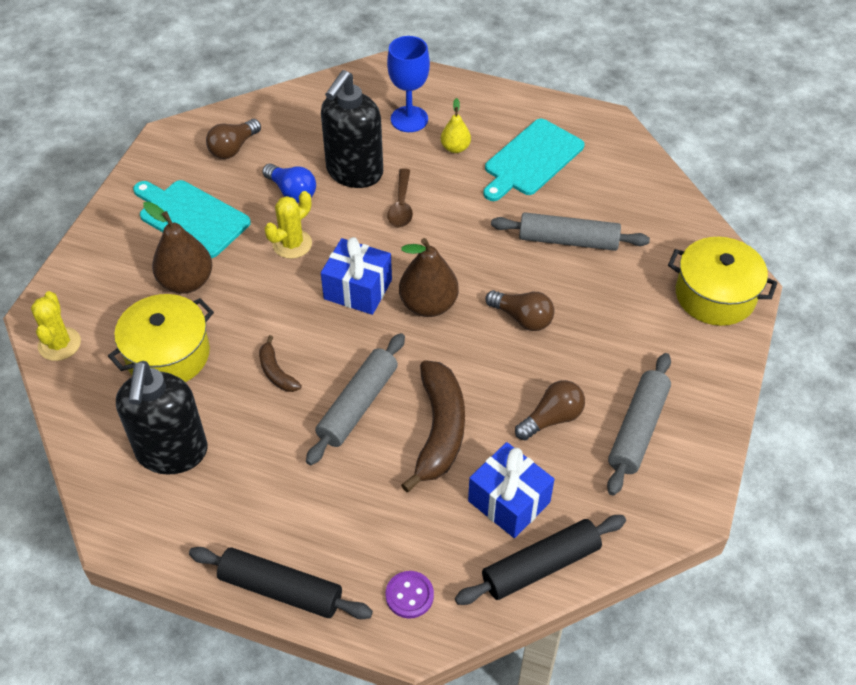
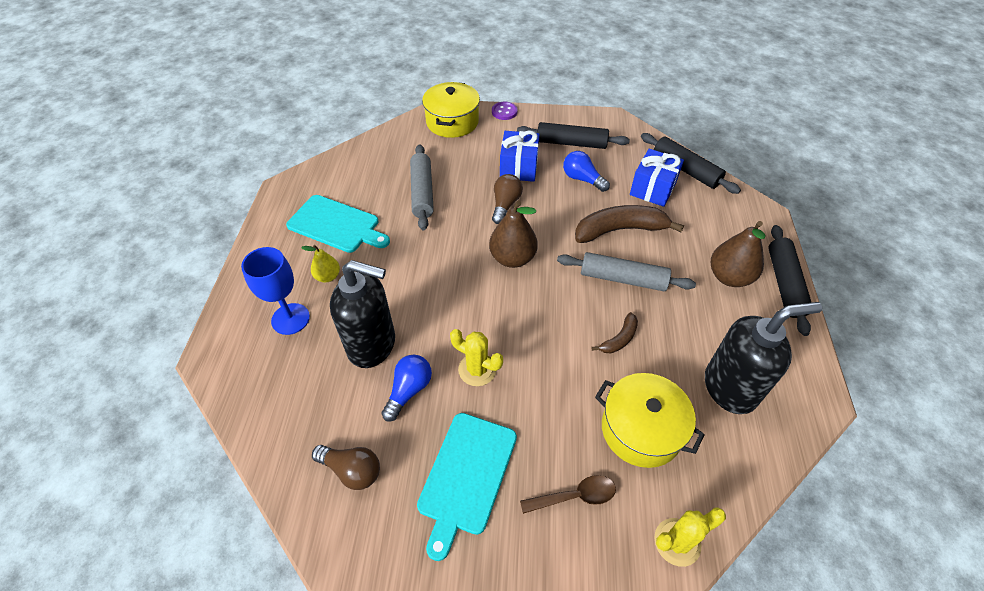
camera: 105 degrees left, 0 degrees up
brown pear [143,202,212,294] -> brown pear moved to [711,221,765,287]
blue gift [321,237,392,315] -> blue gift moved to [500,130,539,182]
purple button [386,571,434,618] -> purple button moved to [492,102,518,120]
brown spoon [387,168,413,227] -> brown spoon moved to [520,475,616,514]
brown light bulb [515,380,585,440] -> blue light bulb [563,151,610,192]
grey rolling pin [607,353,671,495] -> black rolling pin [517,122,630,149]

